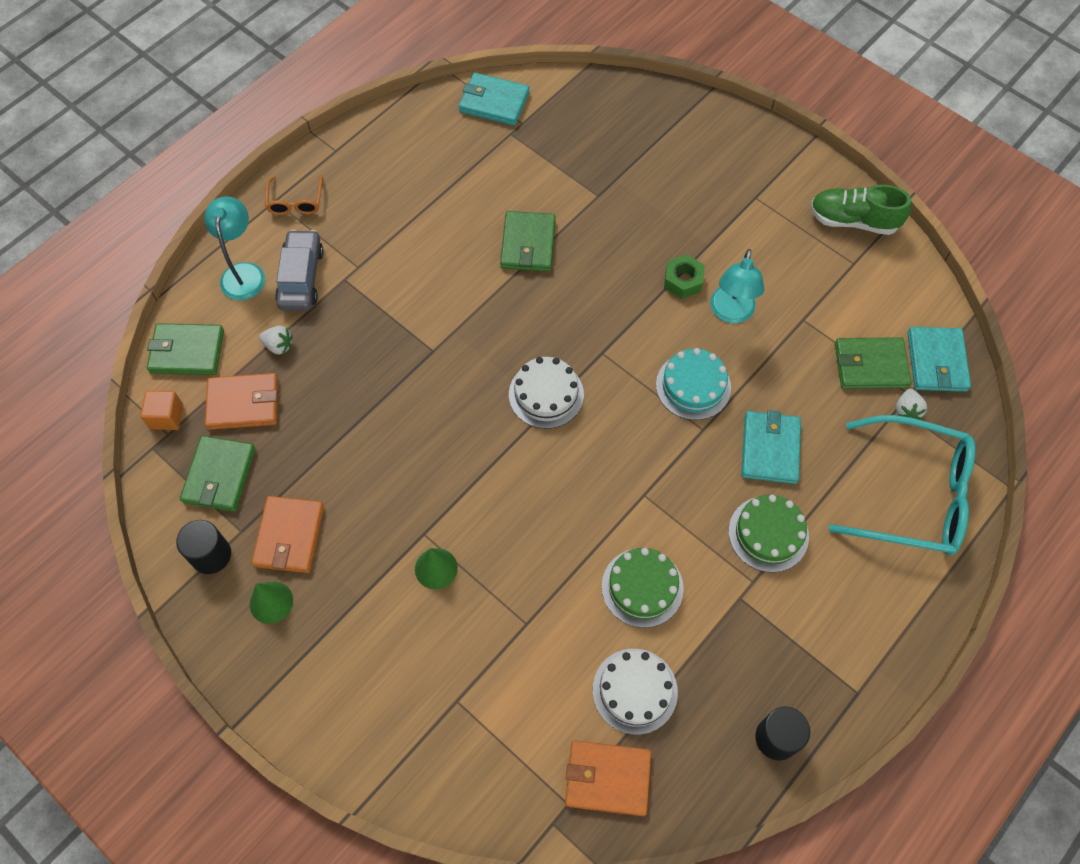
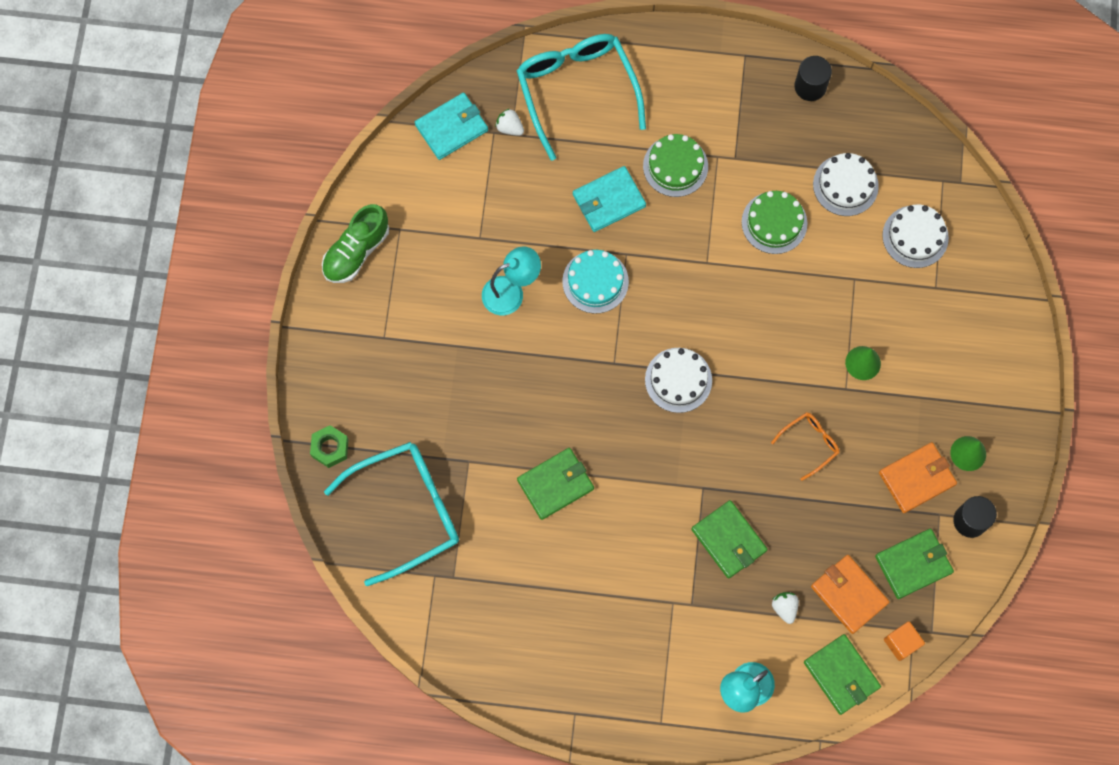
camera: 125 degrees left, 10 degrees up
orange glasses [265,175,323,215] -> orange glasses moved to [771,412,839,481]
grey car [275,229,324,311] -> none
turquoise wallet [459,72,530,126] -> none
orange wallet [565,740,651,816] -> none
green nut [664,254,705,299] -> green nut moved to [310,425,349,468]
green shoe [810,184,912,235] -> green shoe turned 60 degrees clockwise [322,204,389,283]
green wallet [835,337,911,389] -> green wallet moved to [691,500,768,579]
white strawberry [896,389,927,420] -> white strawberry turned 120 degrees counterclockwise [495,108,524,136]
none -> turquoise glasses [324,442,459,586]
none -> white cake [882,204,949,268]

